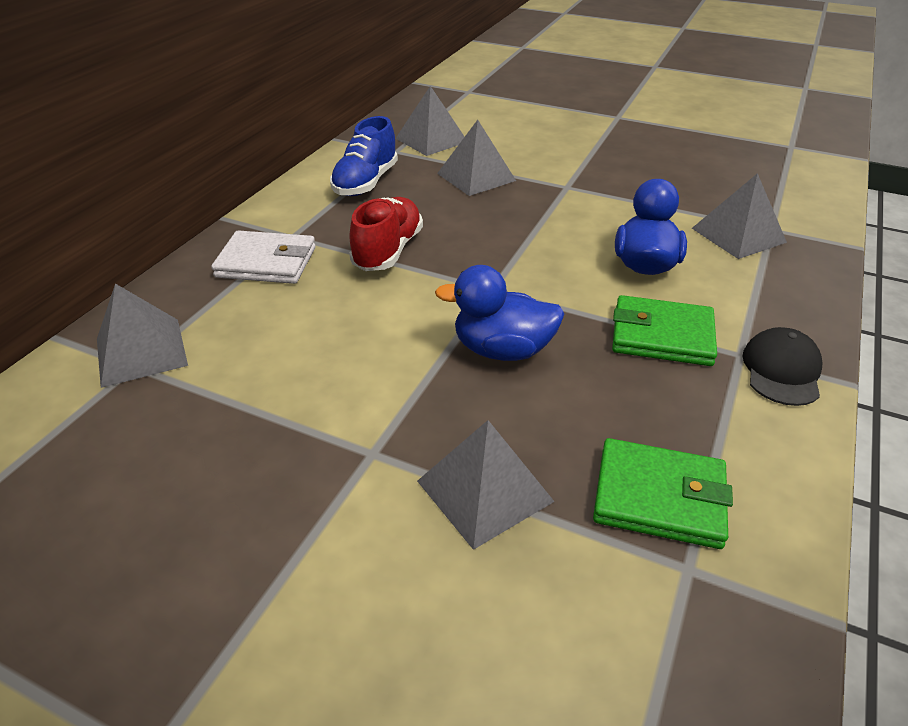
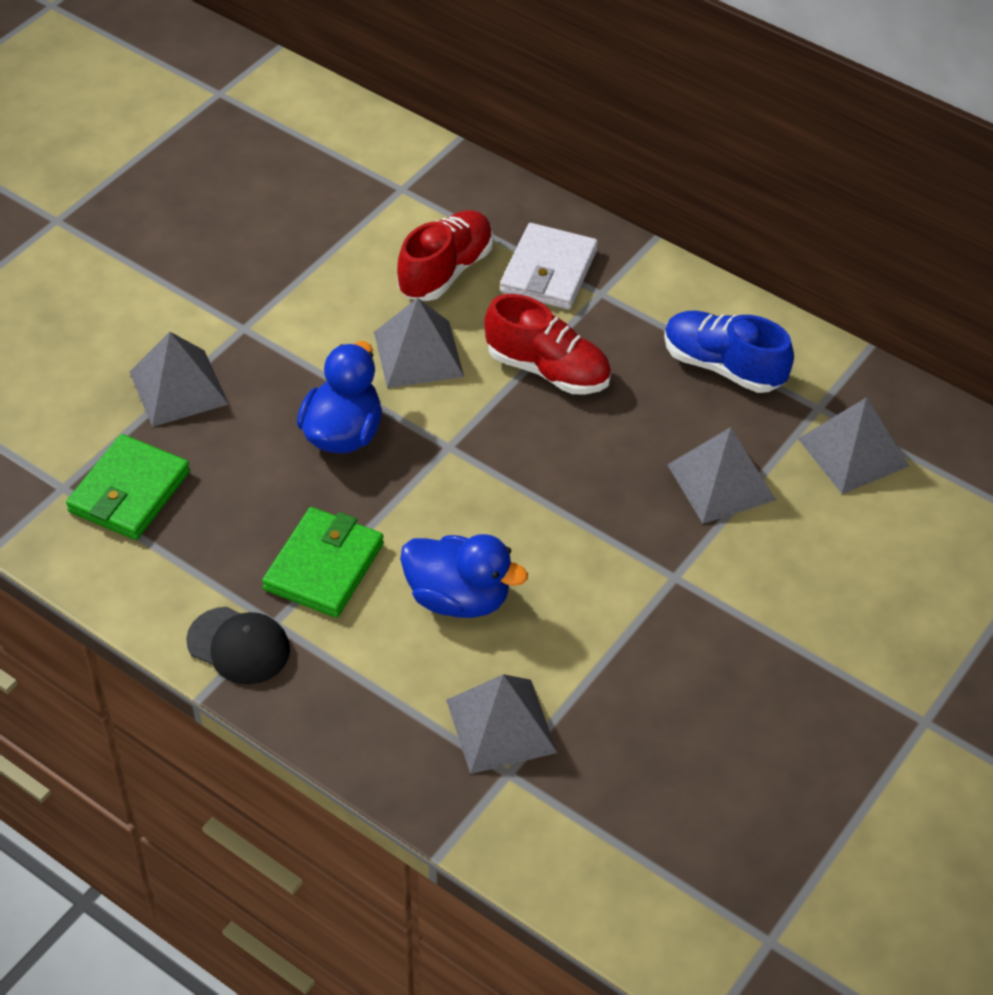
camera: 100 degrees right, 10 degrees up
grey pyramid [97,284,188,388] -> grey pyramid moved to [374,298,464,388]
none -> red shoe [397,210,494,301]

